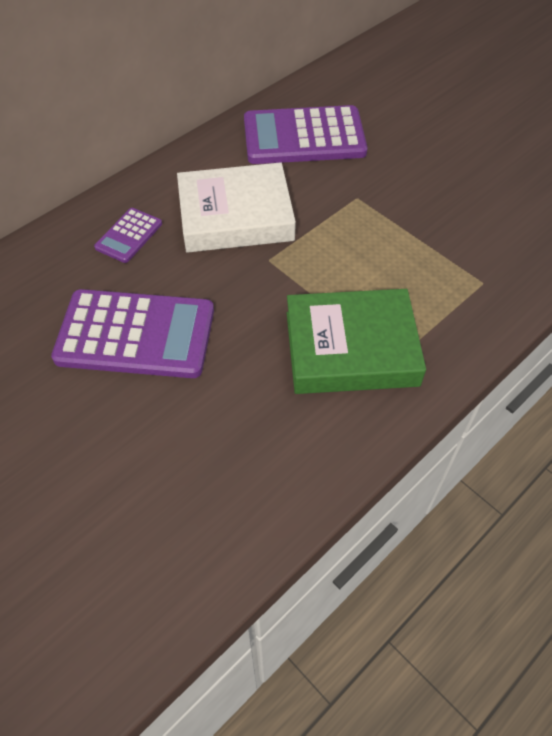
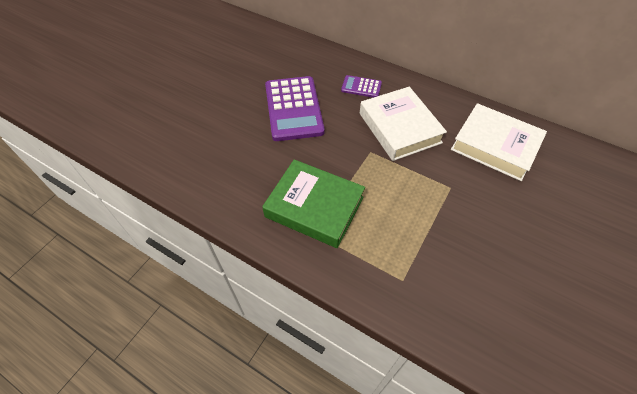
camera: 75 degrees right, 0 degrees up
purple calculator [244,105,367,164] -> white book [451,103,547,181]
green book [287,289,426,394] -> green book turned 45 degrees counterclockwise [262,159,365,248]

